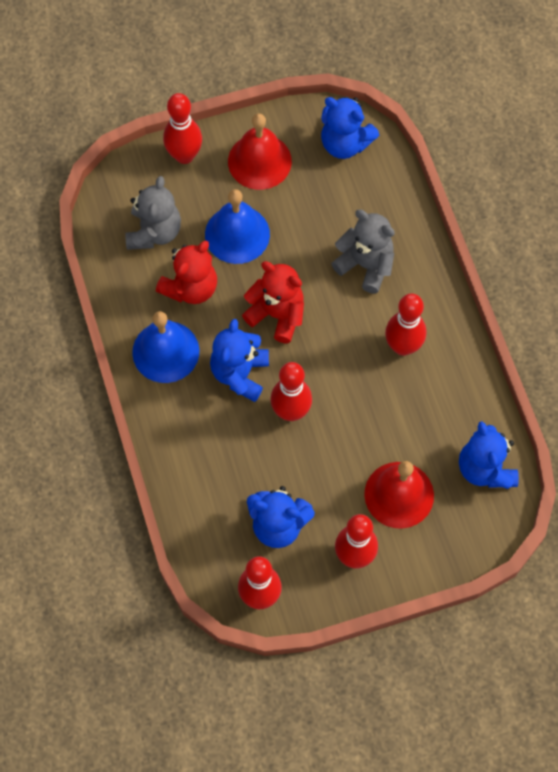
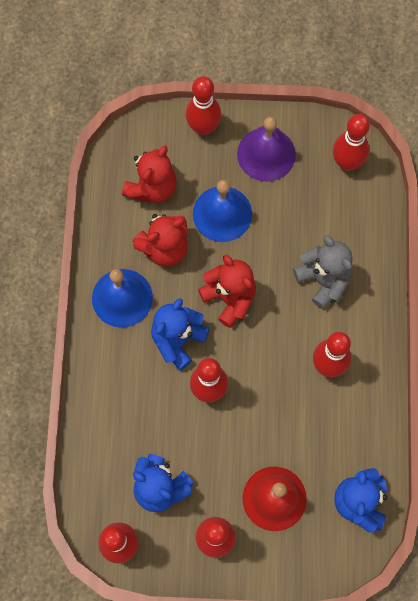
camera: 20 degrees right, 5 degrees up
grey teddy bear [125,176,181,250] -> red teddy bear [122,146,177,203]
red bell [228,113,292,190] -> purple bell [237,117,296,182]
blue teddy bear [321,96,379,159] -> red bowling pin [333,114,370,171]

